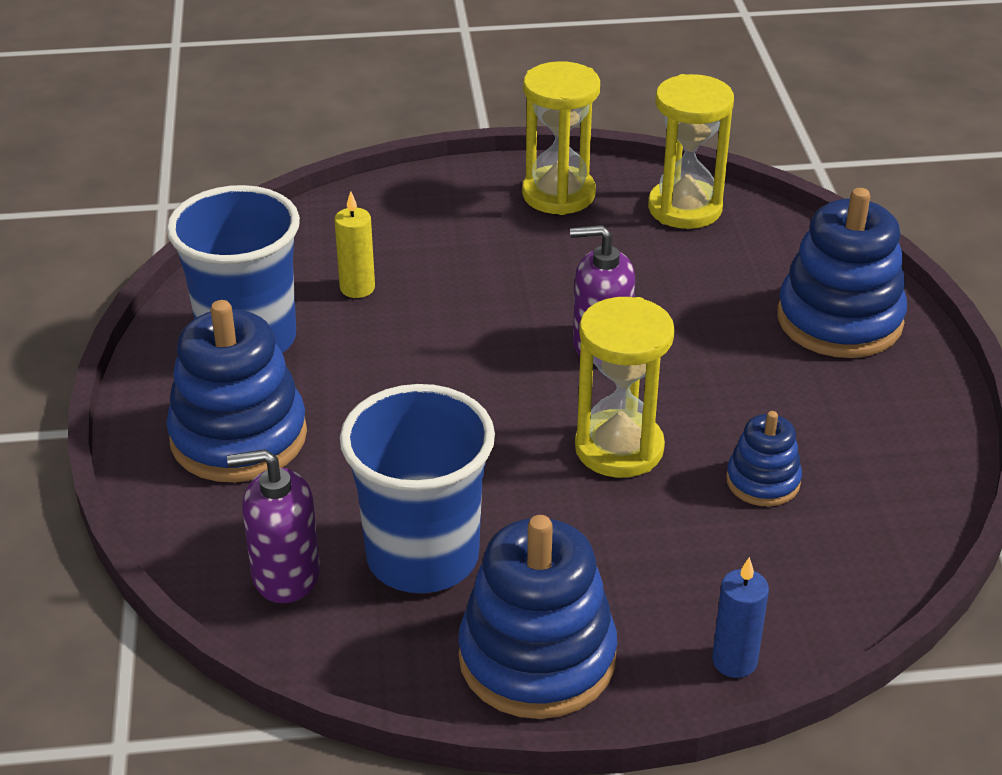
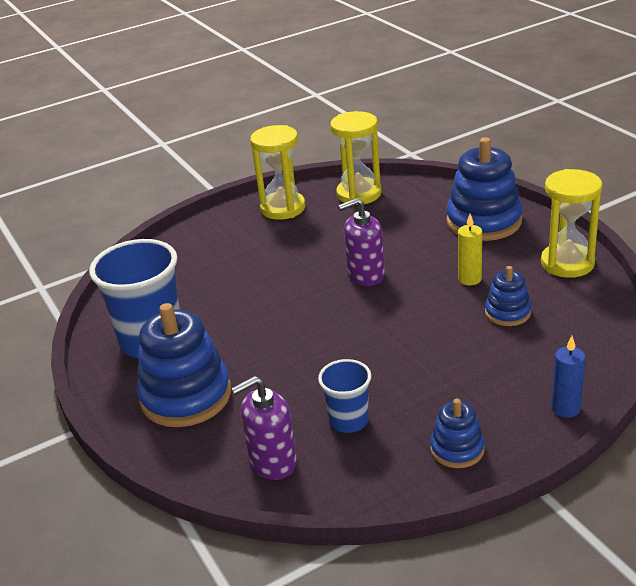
camera: 20 degrees left, 5 degrees down
yellow candle [334,191,375,298] -> yellow candle moved to [458,213,482,285]
blue cup [340,384,495,593] -> blue cup [318,359,371,433], size x0.54
blue stacking toy [458,515,617,719] -> blue stacking toy [430,399,485,468], size x0.53
yellow hourglass [575,297,675,478] -> yellow hourglass moved to [541,169,602,278]

